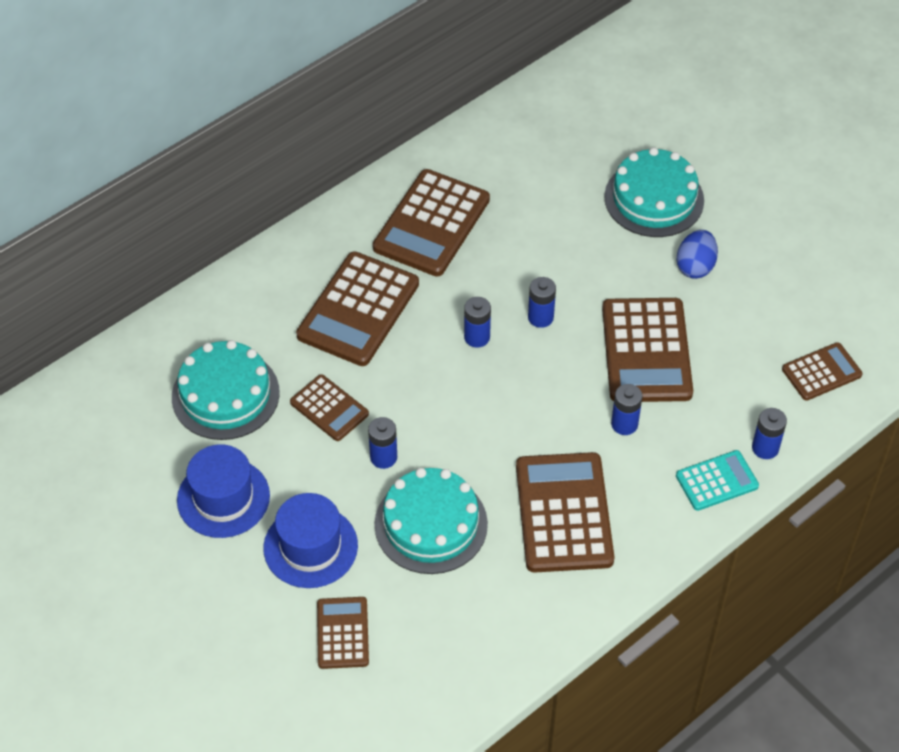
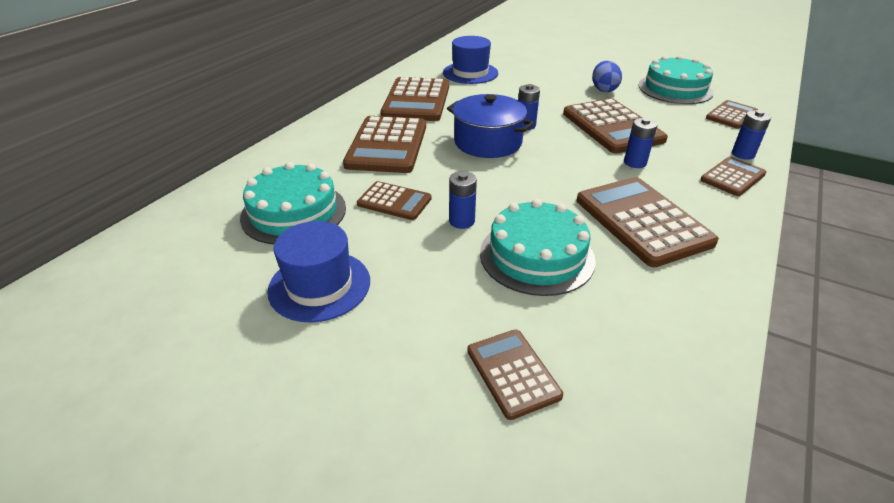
camera: 20 degrees left, 15 degrees down
blue hat [263,493,358,588] -> blue hat moved to [443,36,498,84]
blue battery [464,297,491,348] -> blue pot [447,94,534,158]
turquoise cake [604,147,704,237] -> turquoise cake moved to [639,55,714,104]
turquoise calculator [676,450,759,511] -> brown calculator [700,157,766,196]

